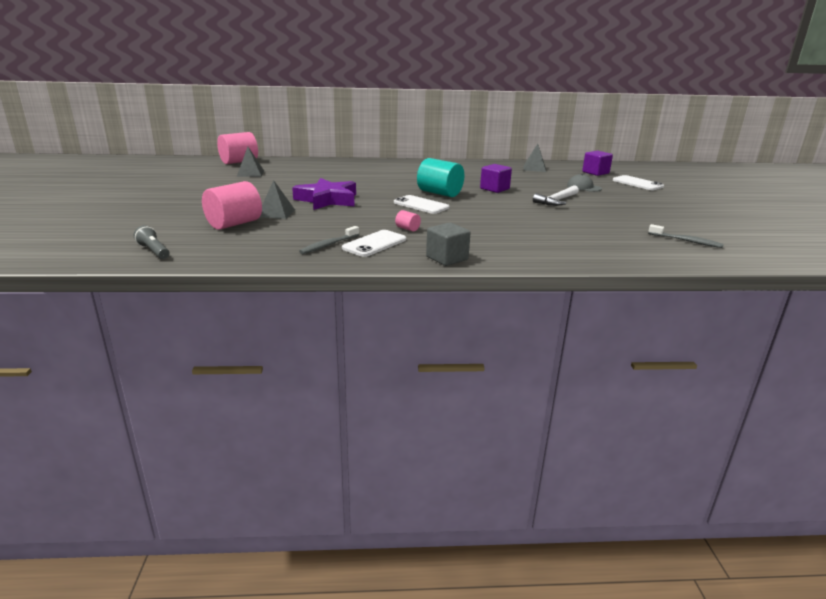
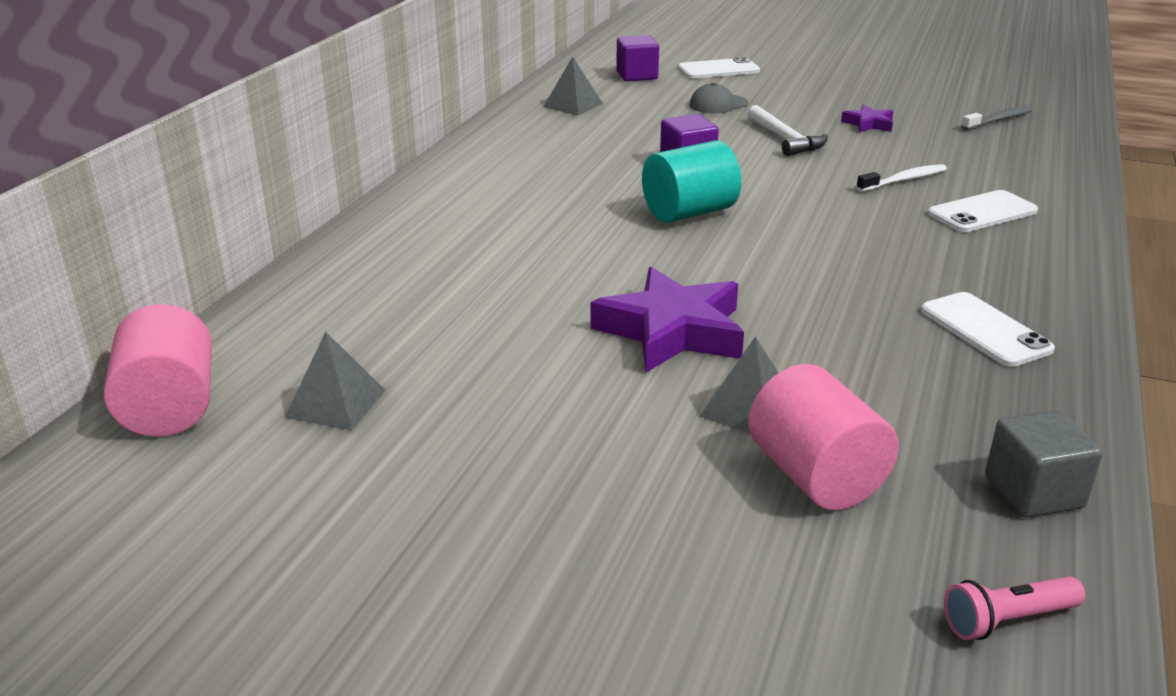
camera: 65 degrees left, 5 degrees up
grey flashlight [134,225,169,259] -> pink flashlight [944,576,1085,640]
grey toothbrush [299,226,359,254] -> none
white phone [394,195,449,214] -> white phone moved to [928,190,1038,232]
pink cylinder [395,210,421,231] -> none
grey cube [426,223,470,266] -> grey cube moved to [985,410,1103,518]
none -> purple star [841,105,894,132]
none -> white toothbrush [856,164,947,192]

